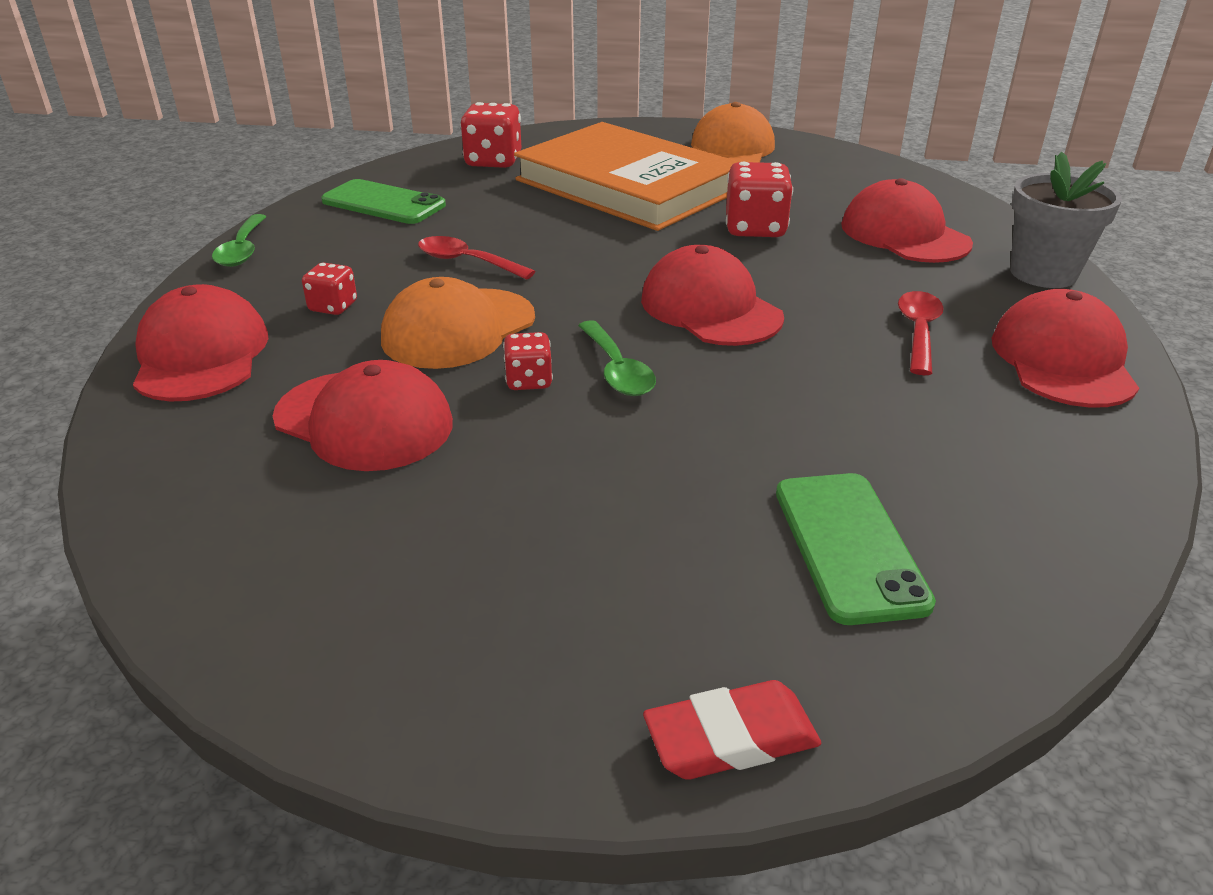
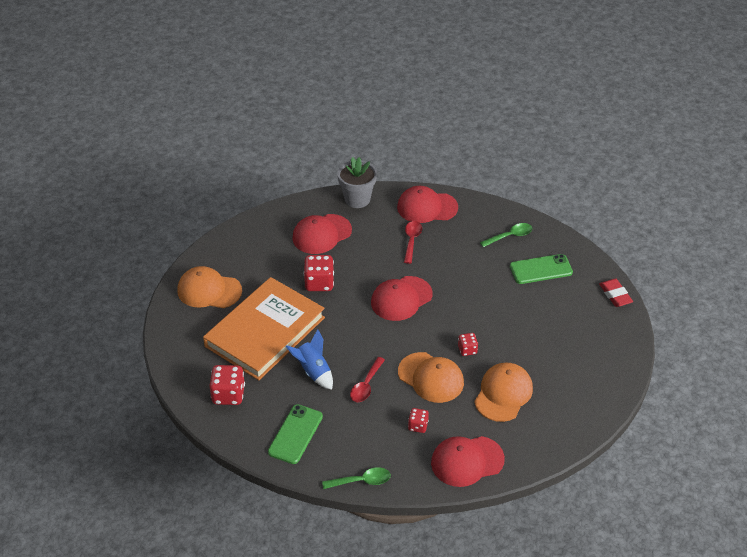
camera: 95 degrees left, 10 degrees up
red cap [273,360,453,471] -> orange cap [474,363,533,422]
green spoon [578,320,656,396] -> green spoon moved to [480,223,532,247]
red spoon [898,291,944,375] -> red spoon turned 90 degrees clockwise [404,221,422,264]
none -> blue rocket [286,329,333,390]

